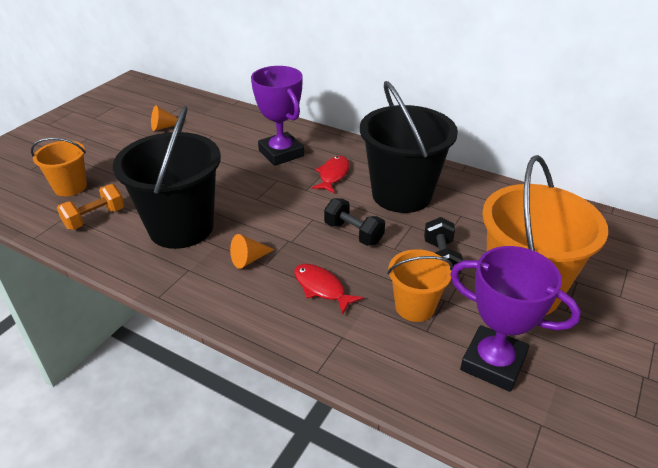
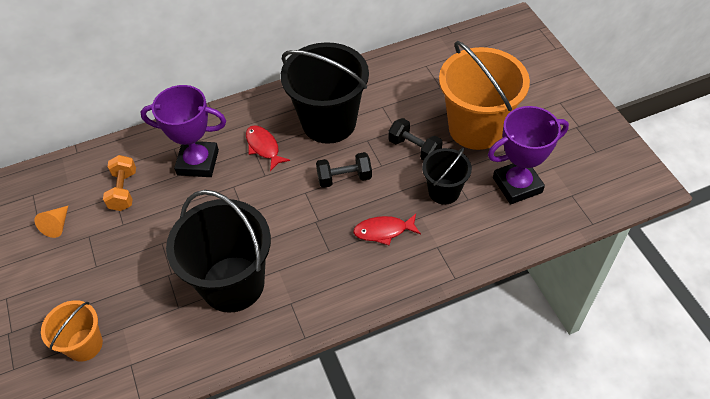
camera: 50 degrees left, 15 degrees up
orange dumbbell [57,184,124,230] -> orange dumbbell moved to [103,155,136,211]
orange cone [230,234,275,269] -> none
orange bucket [387,249,453,322] -> black bucket [422,148,472,204]

